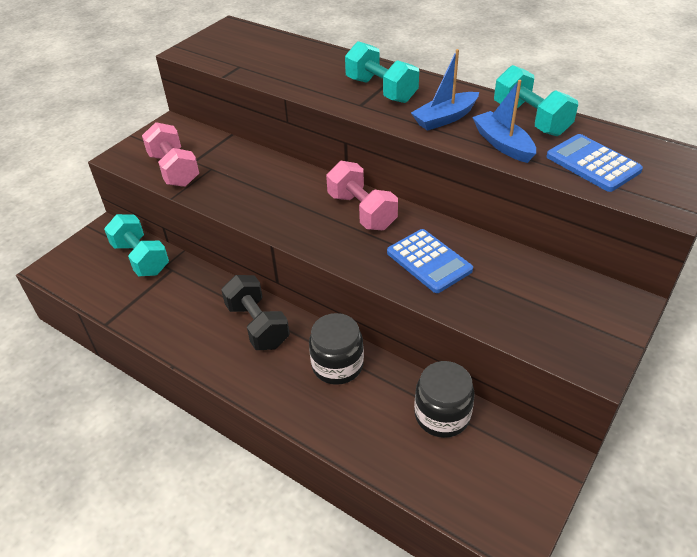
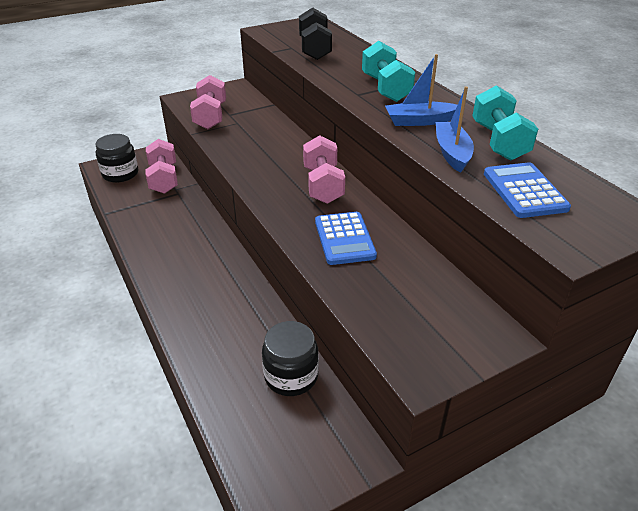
camera: 25 degrees right, 5 degrees down
turquoise dumbbell [104,214,169,276] -> pink dumbbell [146,139,178,194]
black dumbbell [221,275,290,350] -> black dumbbell moved to [299,7,332,60]
black jar [309,313,364,385] -> black jar moved to [95,134,138,183]

